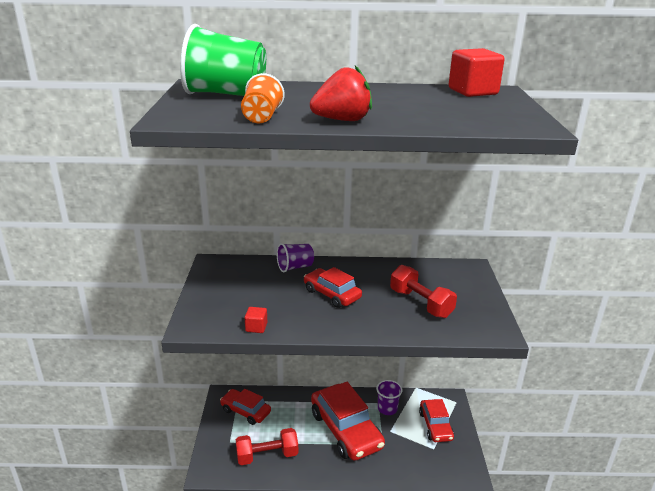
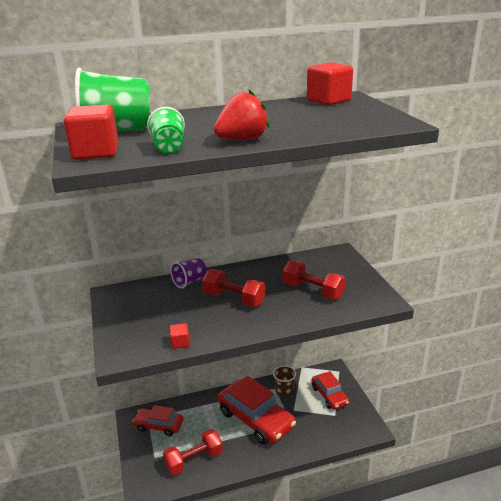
camera: 15 degrees left, 0 degrees up
orange cup [241,73,285,123] -> green cup [147,107,185,154]
red car [304,267,362,308] -> red dumbbell [202,269,265,307]
purple cup [376,380,403,415] -> brown cup [273,365,296,397]
none -> red cube [64,105,119,160]

